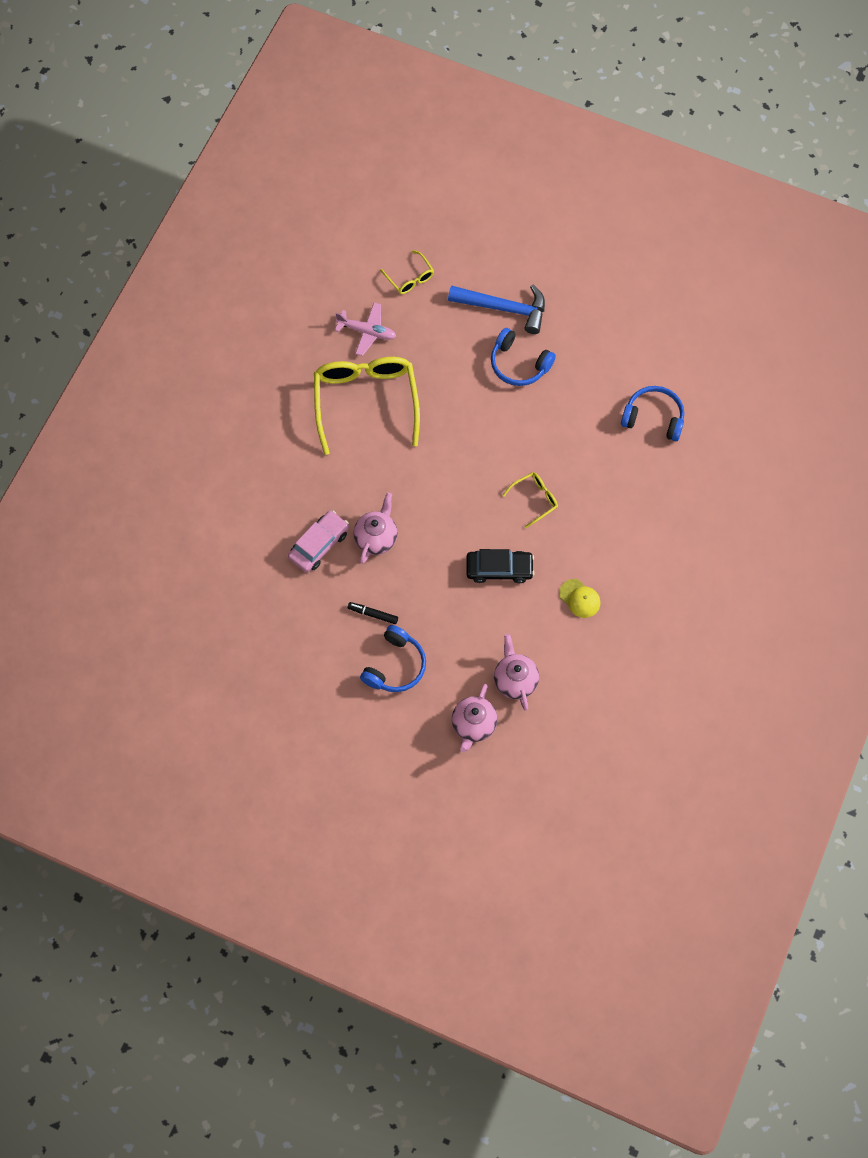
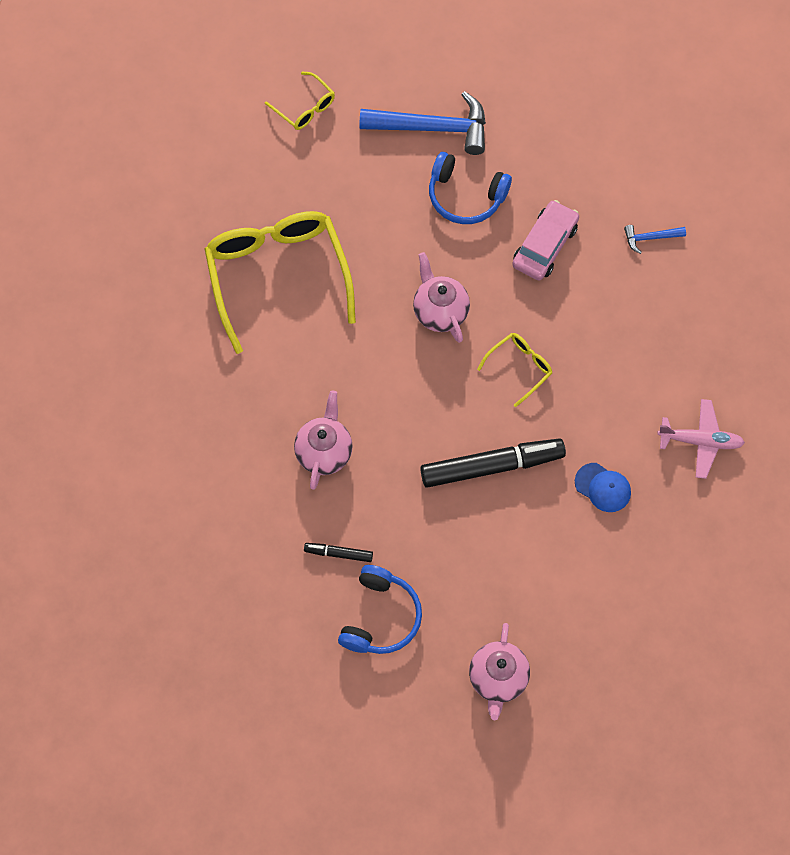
camera: 10 degrees left, 0 degrees up
pink car [288,511,349,572] -> pink car moved to [512,200,579,281]
pink plane [335,303,396,356] -> pink plane moved to [657,399,745,479]
black car [466,549,534,583] -> black marker [420,438,566,488]
pink teapot [494,634,539,711] -> pink teapot moved to [413,252,470,343]
yellow cap [559,579,601,618] -> blue cap [575,463,631,512]
blue headphones [621,386,684,441] -> blue hammer [624,225,686,254]

